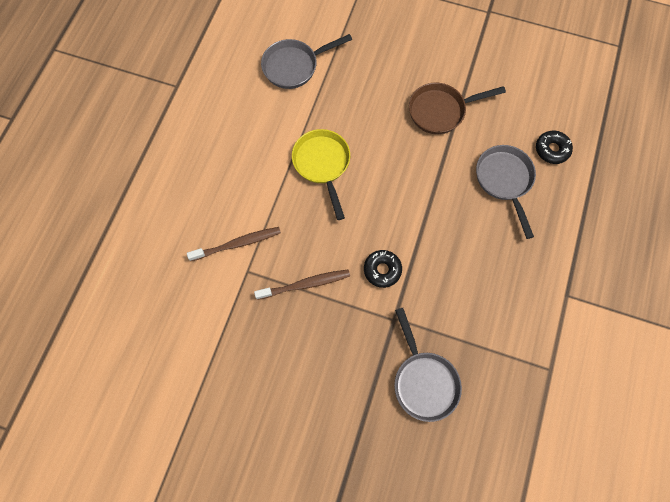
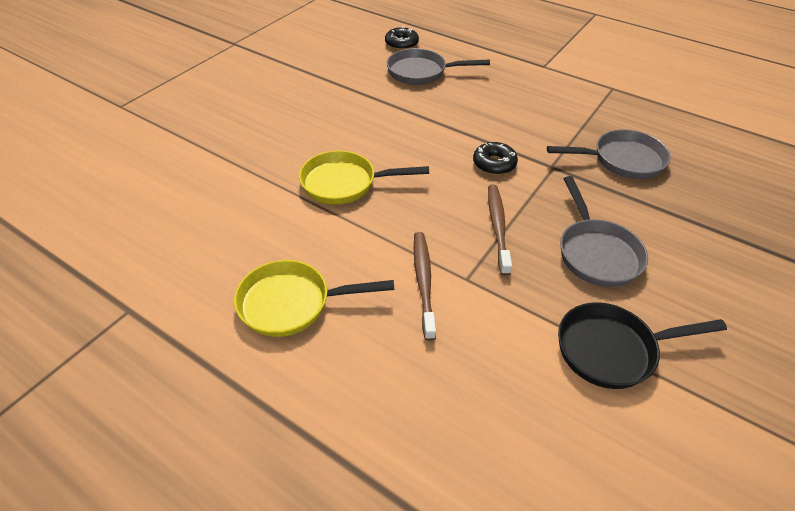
camera: 75 degrees left, 25 degrees down
grey pan [261,34,352,89] -> grey pan moved to [560,176,648,287]
brown pan [409,83,506,134] -> none
none -> yellow pan [234,260,394,337]
none -> black pan [558,302,727,389]

